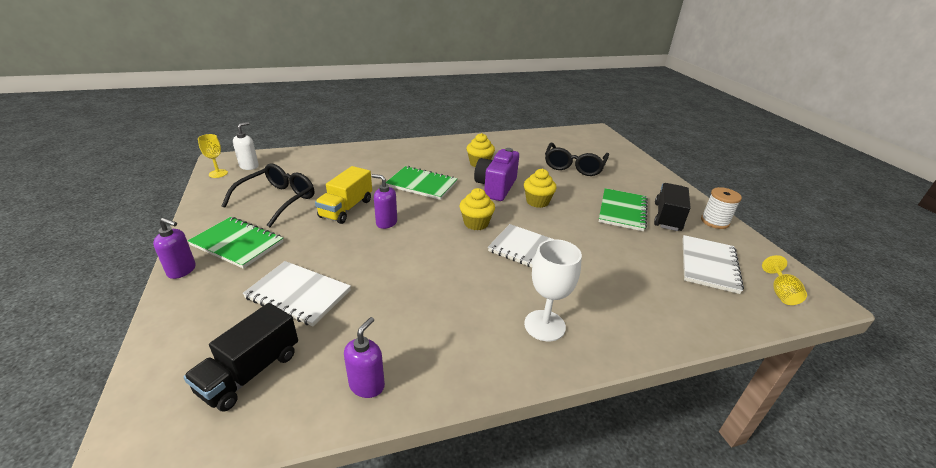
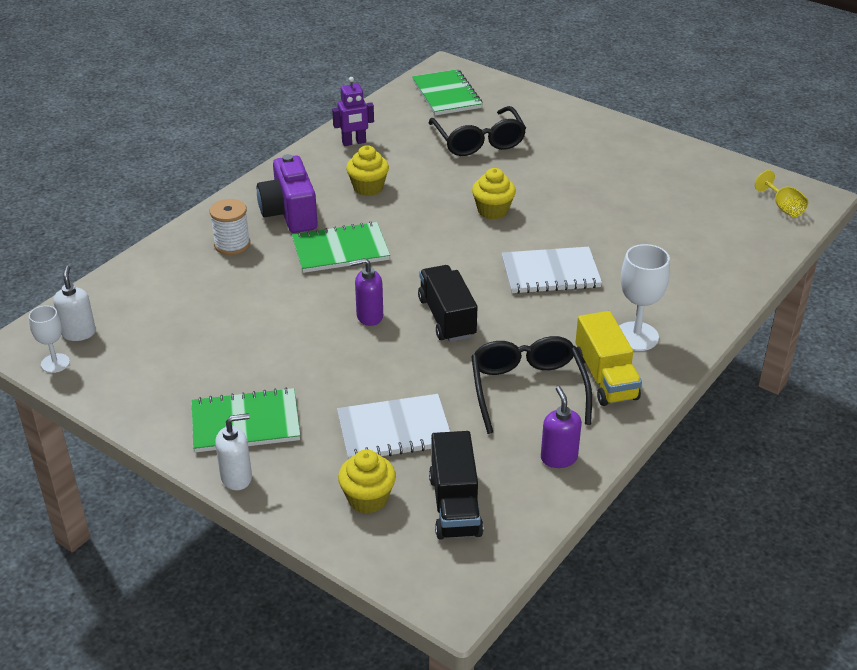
camera: 35 degrees left, 5 degrees up
purple soap dispenser [153,218,196,279] -> white soap dispenser [215,413,252,490]
yellow goblet [198,134,228,178] -> white goblet [29,305,70,373]
black glasses [221,163,314,227] -> black glasses moved to [471,336,592,434]
yellow truck [315,166,372,224] -> yellow truck moved to [576,311,642,406]
yellow cupcake [460,188,495,230] -> yellow cupcake moved to [338,450,396,513]
purple camera [474,148,519,201] -> purple camera moved to [257,154,318,233]
green notebook [599,188,648,231] -> green notebook moved to [412,69,482,115]
black truck [654,183,691,231] -> black truck moved to [418,265,477,342]
white notebook [682,235,744,294] -> none
white spool [701,187,742,229] -> white spool moved to [210,199,250,255]
none -> purple robot [332,77,374,146]

